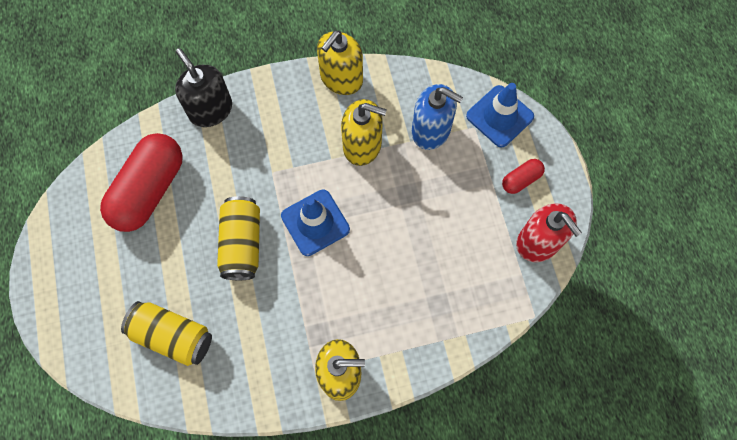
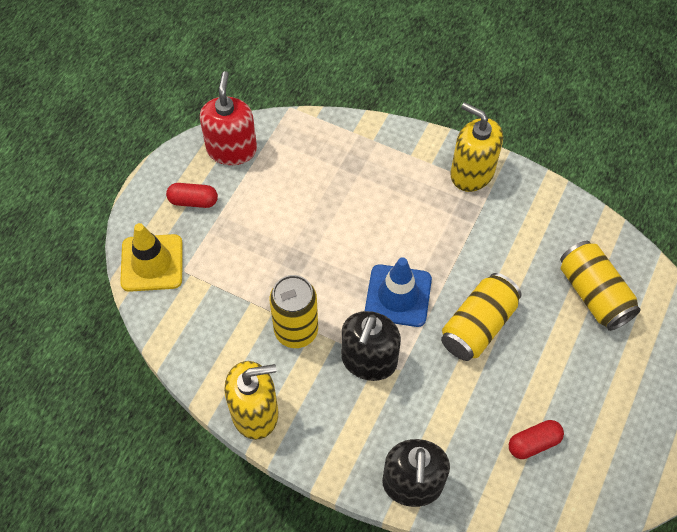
camera: 140 degrees left, 10 degrees down
red capsule [100,133,183,232] -> red capsule [509,420,564,459], size x0.45
yellow soap dispenser [341,99,387,166] -> yellow can [270,275,318,348]
blue soap dispenser [412,84,463,150] -> none
blue traffic cone [466,83,534,148] -> yellow traffic cone [120,223,183,292]
none -> black soap dispenser [341,311,401,381]

